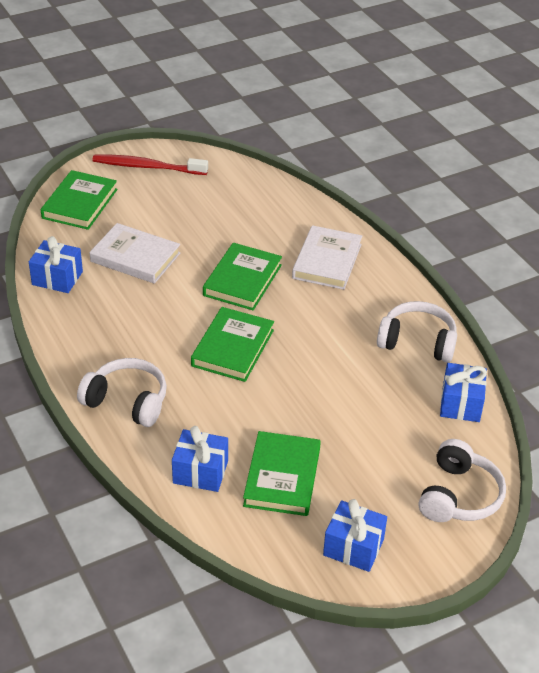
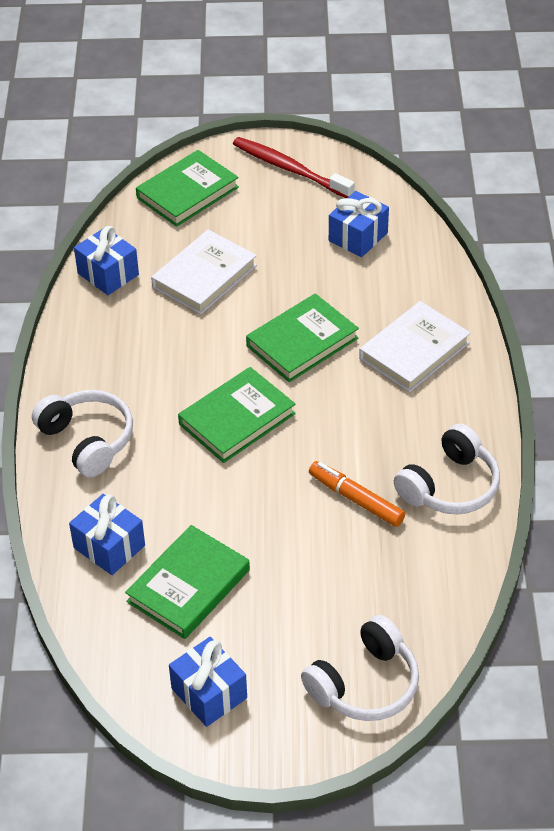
camera: 30 degrees right, 5 degrees up
white book [89,223,181,284] -> white book turned 75 degrees clockwise [151,230,257,314]
white headphones [377,301,457,363] -> white headphones turned 90 degrees clockwise [394,424,500,514]
blue gift [440,363,487,422] -> blue gift moved to [329,191,389,257]
none -> orange marker [309,461,405,527]

